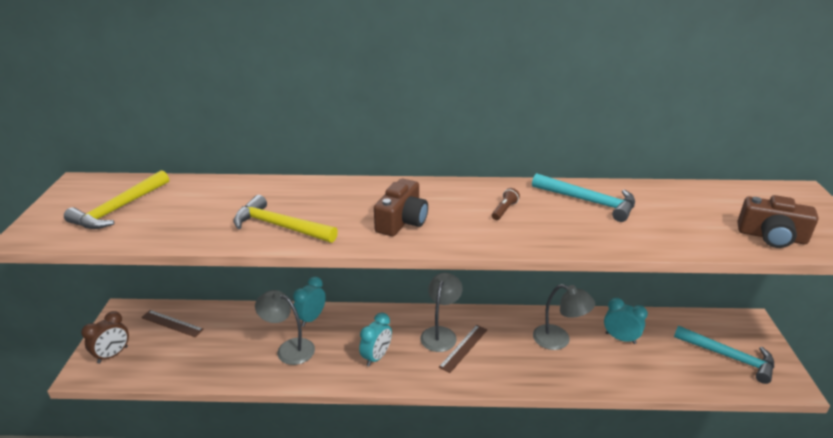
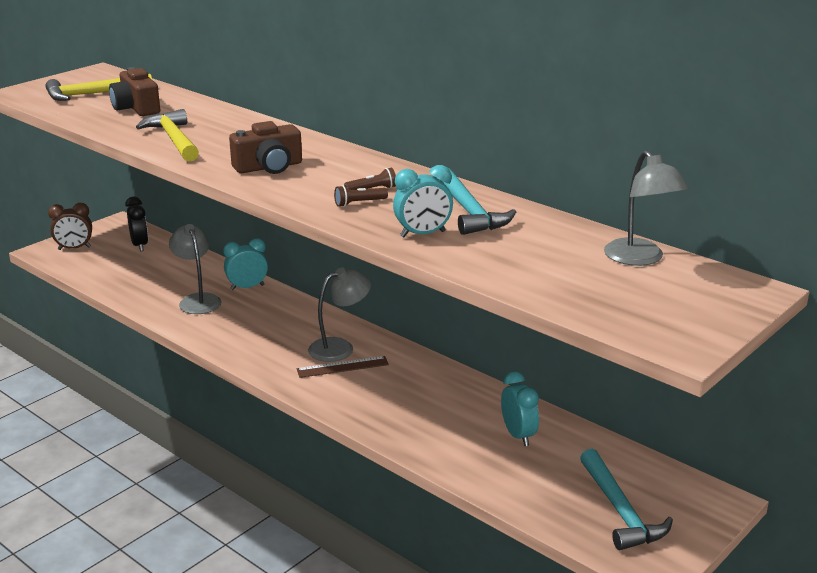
camera: 40 degrees right, 5 degrees down
brown ruler [141,310,204,337] -> black clock [125,197,148,251]
turquoise clock [359,313,392,366] -> turquoise clock moved to [393,165,453,237]
grey lamp [533,284,595,350] -> grey lamp moved to [604,150,688,266]
brown camera [738,195,819,248] -> brown camera moved to [109,67,160,116]
none -> brown flashlight [334,185,388,207]

